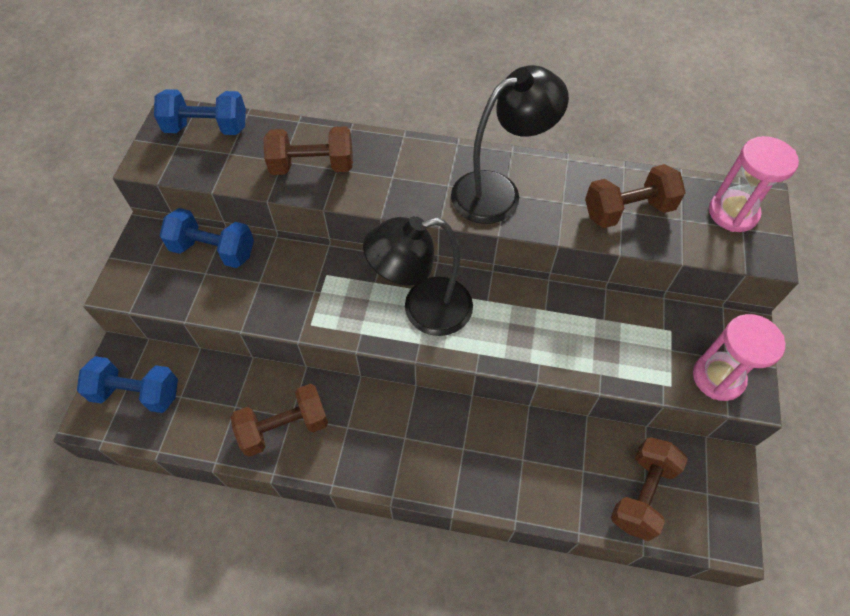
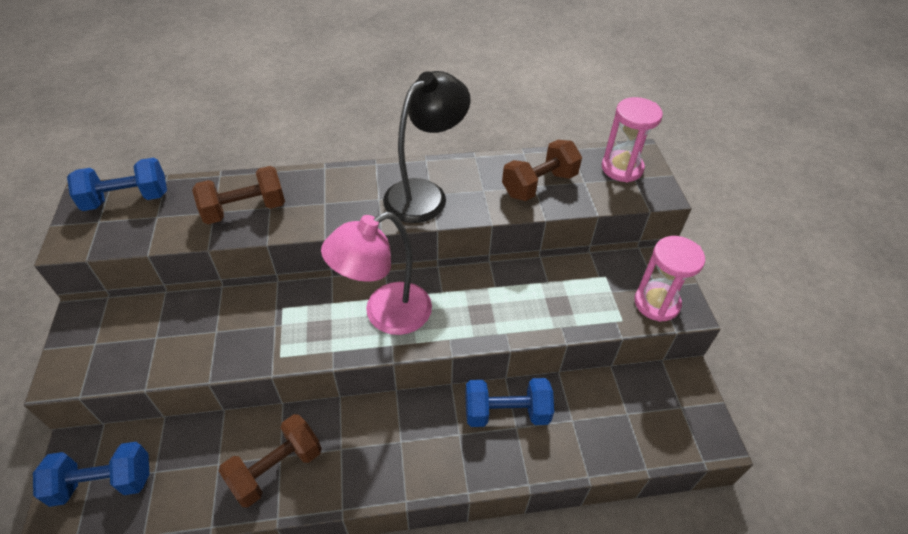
camera: 20 degrees left, 10 degrees down
blue dumbbell [160,208,254,268] -> blue dumbbell moved to [465,378,554,427]
black lamp [363,216,473,336] -> pink lamp [321,212,432,335]
brown dumbbell [611,437,688,541] -> none

